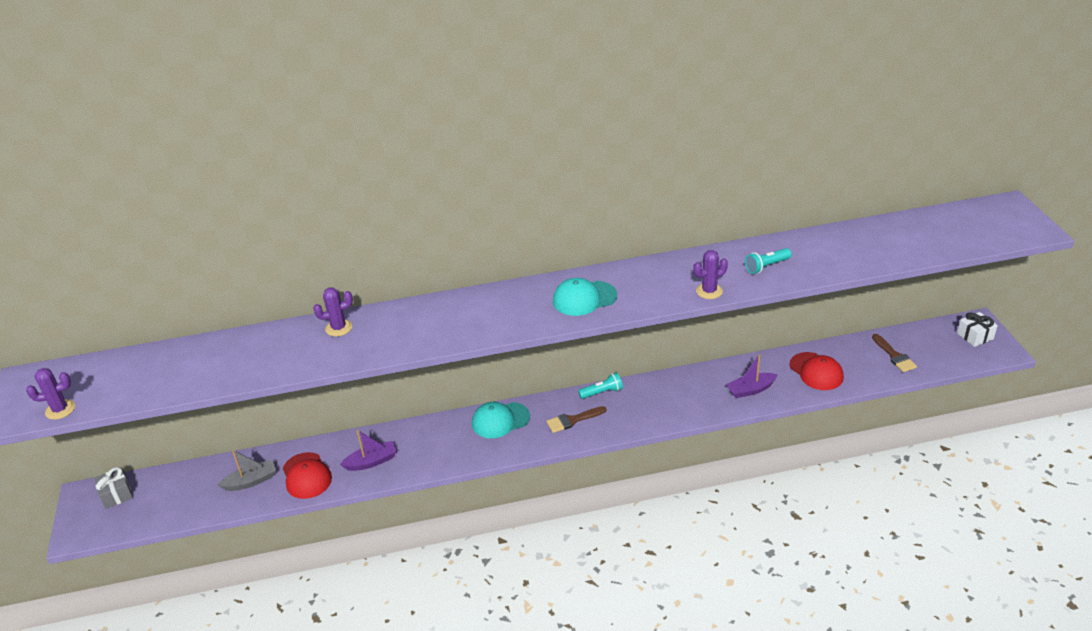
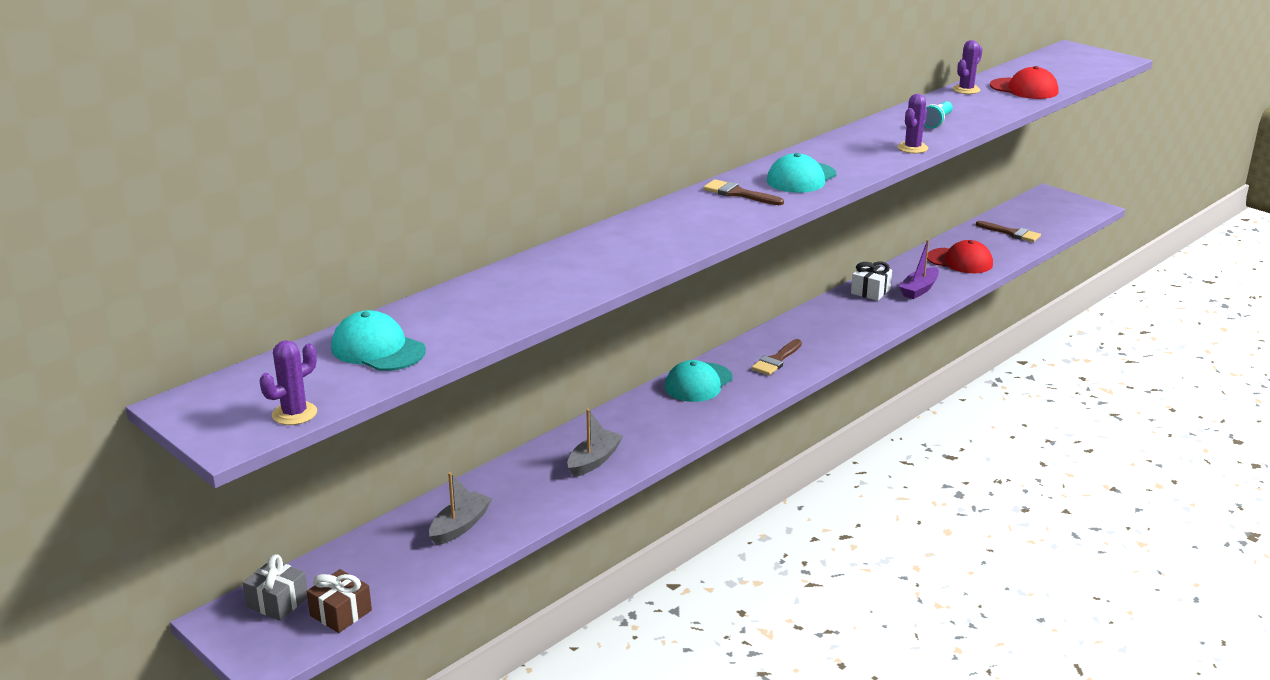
camera: 35 degrees left, 10 degrees down
red cap [283,452,332,499] -> red cap moved to [990,66,1059,99]
purple cactus [313,288,353,337] -> purple cactus moved to [953,40,983,94]
purple boat [340,430,397,471] -> grey boat [567,409,623,477]
turquoise flashlight [578,372,623,399] -> none
white gift [957,312,998,347] -> white gift moved to [851,261,892,301]
none -> brown gift [307,569,372,633]
none -> turquoise cap [331,310,426,371]
none -> brown brush [703,179,784,205]

